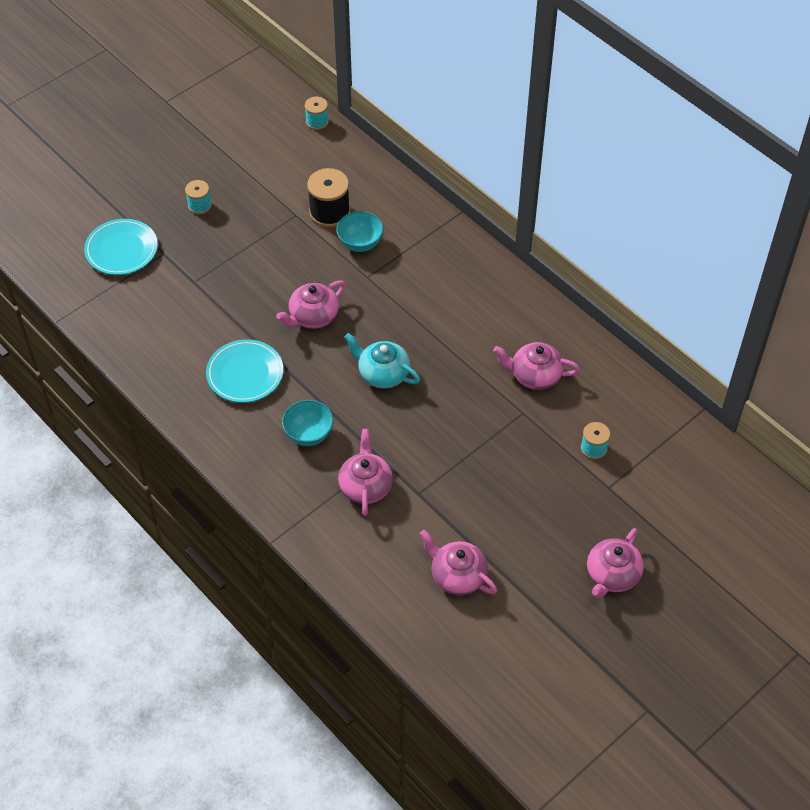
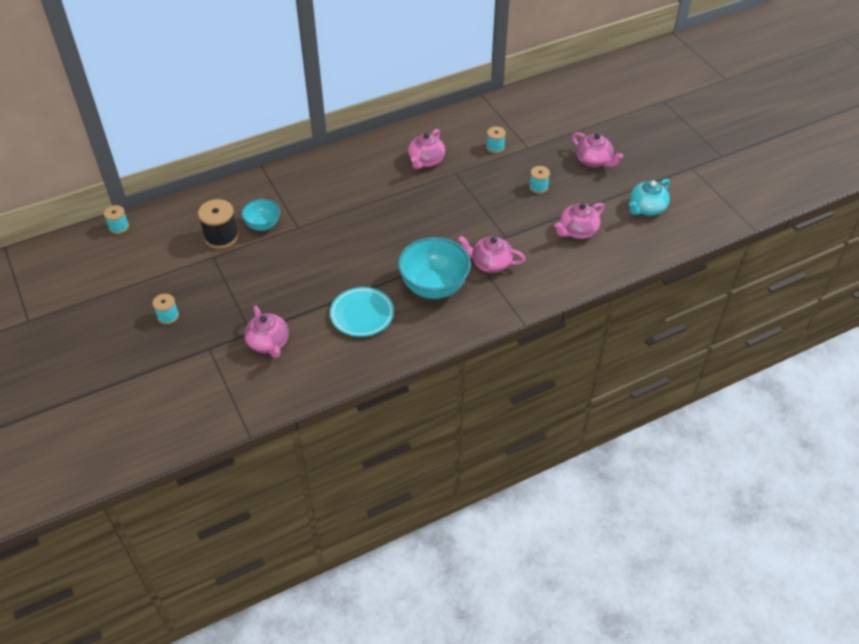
camera: 75 degrees left, 5 degrees down
turquoise plate [84,219,158,275] -> none
pink teapot [276,280,346,329] -> pink teapot moved to [244,305,289,358]
turquoise bowl [282,400,334,446] -> turquoise bowl [398,237,471,299], size x1.77
turquoise teapot [344,333,420,389] -> turquoise teapot moved to [629,179,670,216]
none -> turquoise spool [529,166,550,194]

